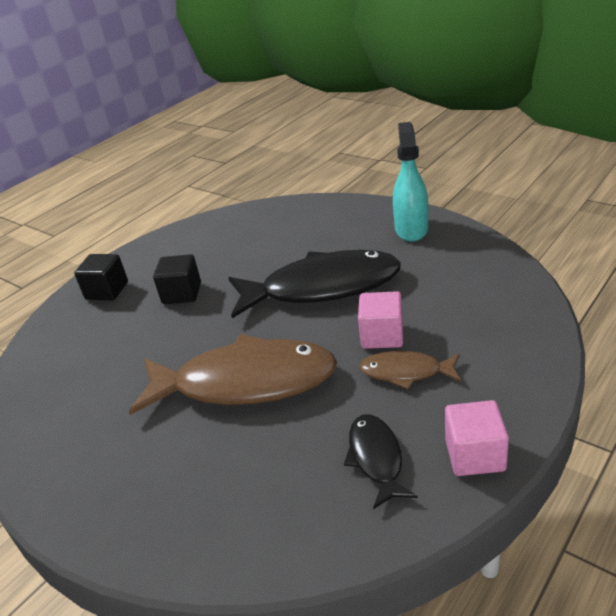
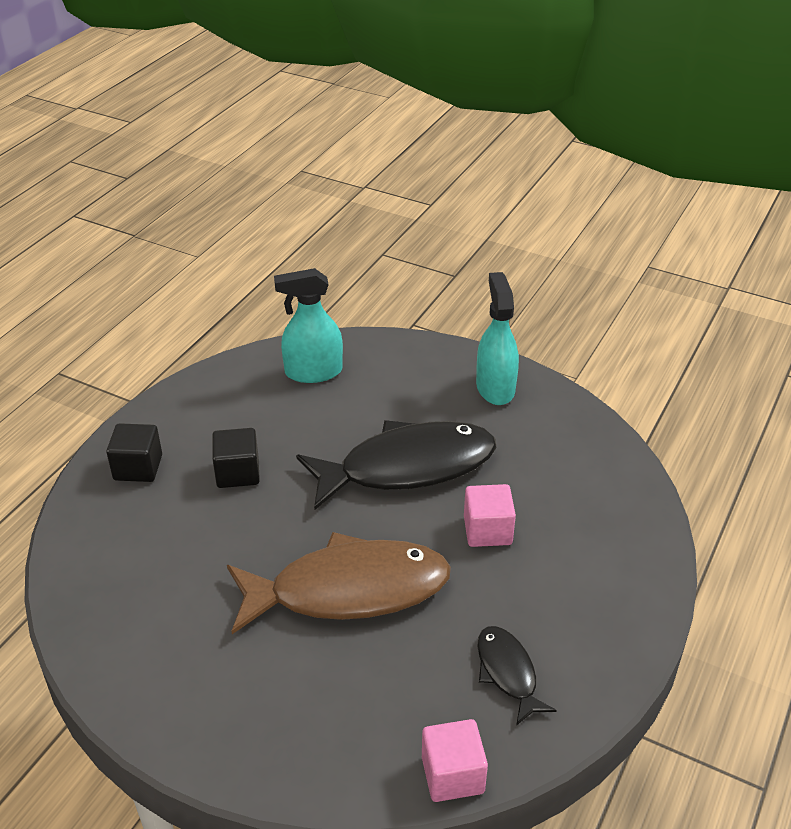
camera: 15 degrees left, 5 degrees up
brown fish [359,351,461,389] -> none
pink cube [445,400,509,476] -> pink cube moved to [422,719,488,802]
none -> turquoise spray bottle [274,268,343,383]

